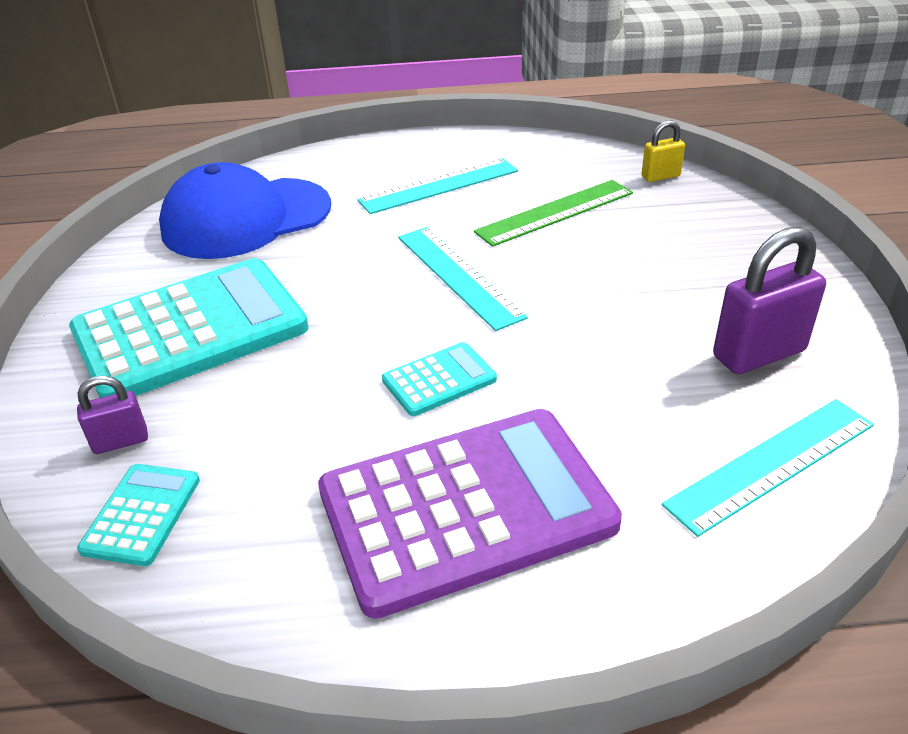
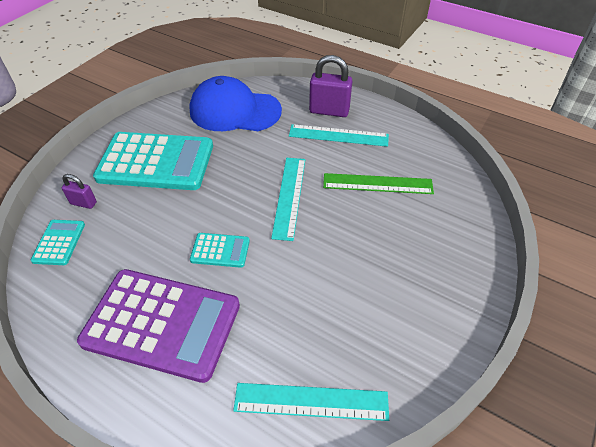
camera: 35 degrees right, 10 degrees up
turquoise calculator [77,464,200,566] -> turquoise calculator turned 45 degrees counterclockwise [31,220,85,265]
yellow padlock [642,120,685,182] -> none
purple padlock [713,226,826,374] -> purple padlock moved to [309,55,352,117]

